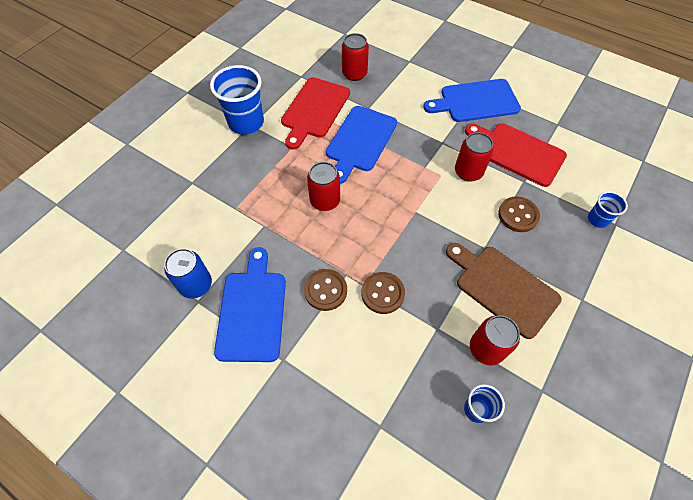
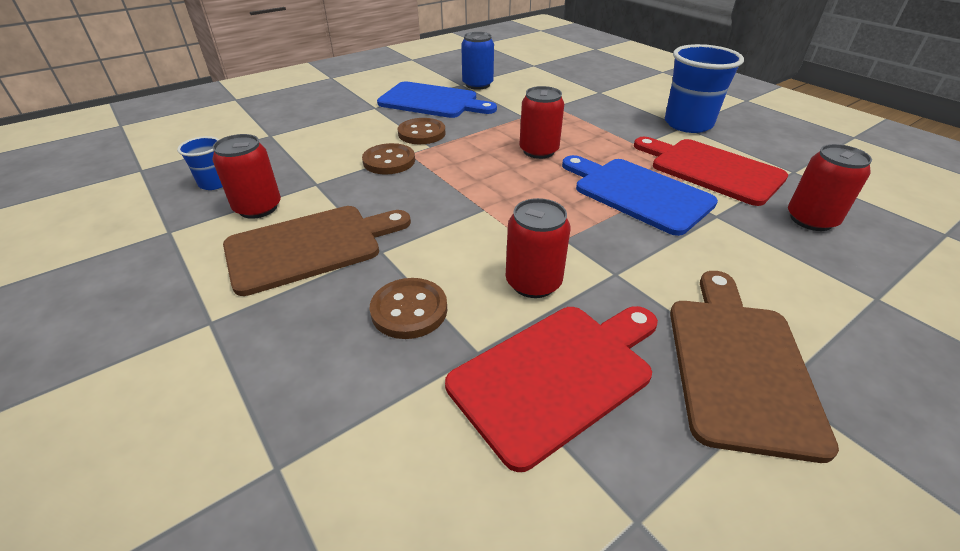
camera: 110 degrees right, 20 degrees down
blue cutting board [423,79,521,122] -> brown cutting board [670,271,839,463]
blue cup [588,191,628,228] -> none

